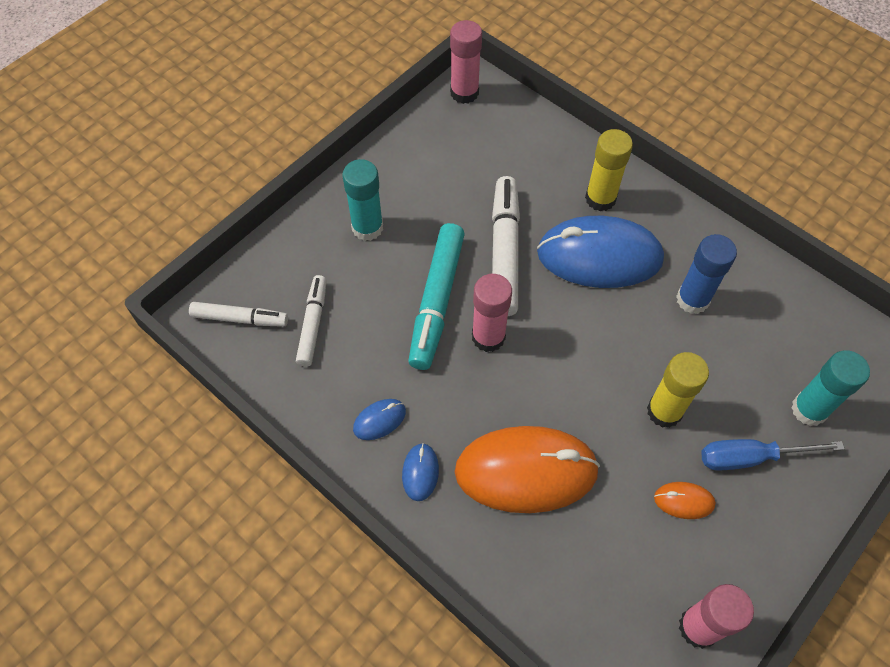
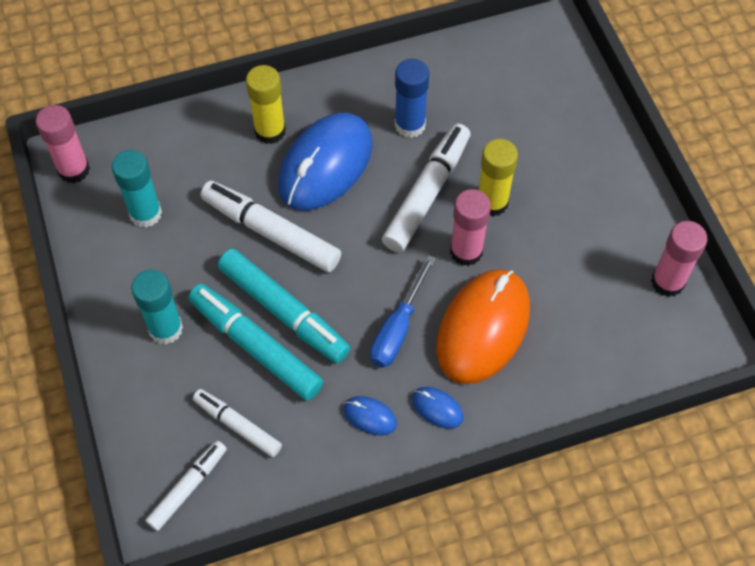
camera: 60 degrees left, 0 degrees up
blue mouse [353,399,406,440] -> blue mouse turned 60 degrees counterclockwise [343,396,397,435]
pink glue stick [472,274,512,352] -> pink glue stick moved to [450,189,491,266]
orange mouse [654,482,716,519] -> none
blue screwdriver [701,439,844,471] -> blue screwdriver moved to [370,255,436,367]
turquoise glue stick [791,350,870,426] -> turquoise glue stick moved to [112,150,162,228]
none -> turquoise marker [188,284,323,401]
none -> white marker [382,123,471,252]

